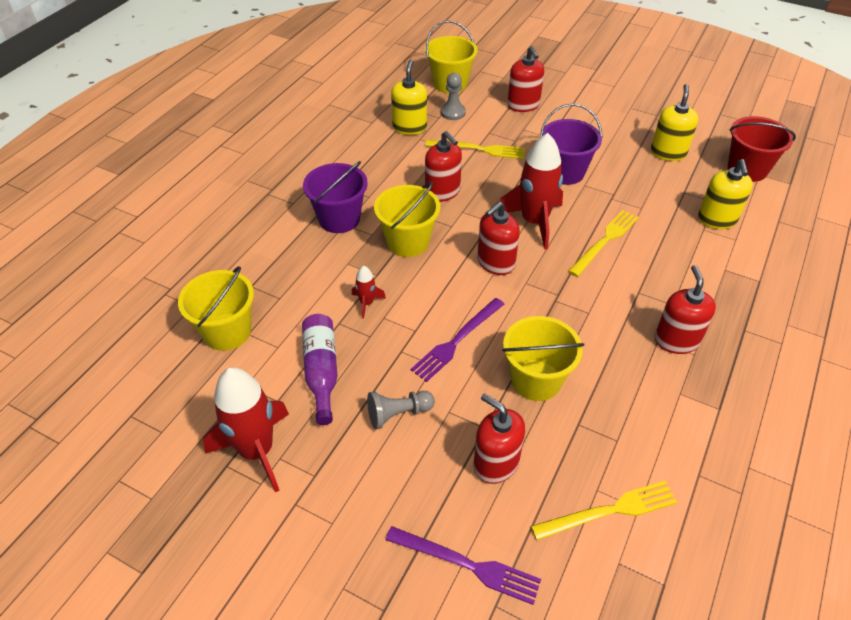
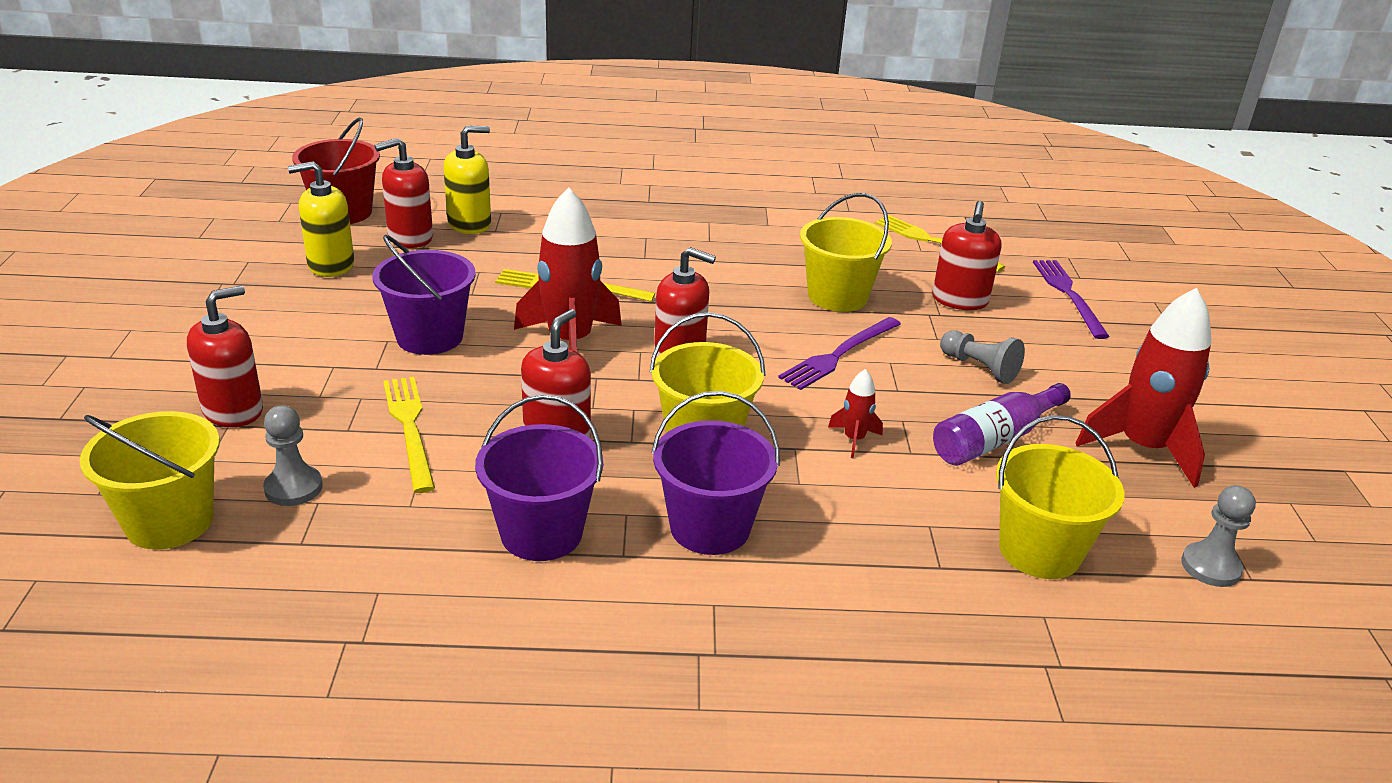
camera: 120 degrees left, 15 degrees down
yellow soap dispenser [391,60,427,135] -> none
purple fork [411,298,504,382] -> purple fork turned 120 degrees clockwise [778,317,901,390]
red soap dispenser [655,265,716,354] -> red soap dispenser moved to [375,138,433,248]
none -> purple bucket [475,395,603,561]
none -> grey pawn [1181,485,1256,587]

